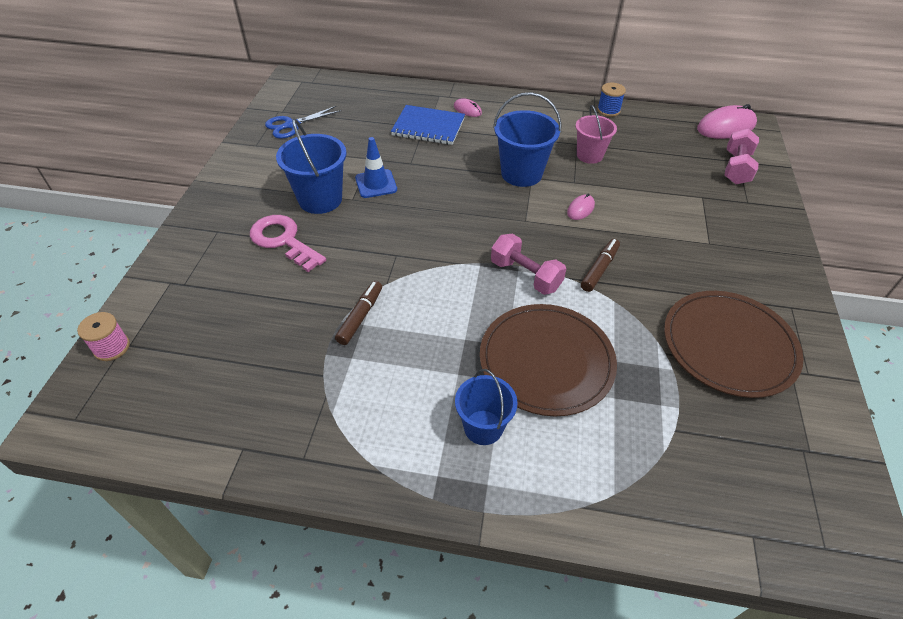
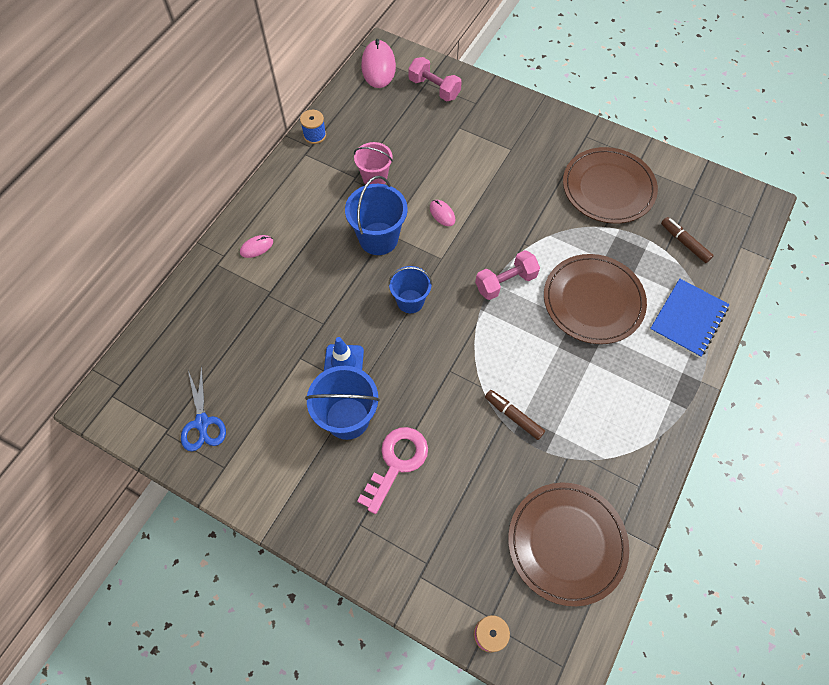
camera: 70 degrees left, 15 degrees up
pink key [250,215,326,272] -> pink key turned 150 degrees clockwise [357,427,428,514]
blue notebook [391,105,465,145] -> blue notebook moved to [650,279,730,358]
blue bucket [455,369,518,445] -> blue bucket moved to [388,266,432,313]
brown marker [581,239,620,292] -> brown marker moved to [661,217,714,263]
none -> brown plate [508,482,629,607]

